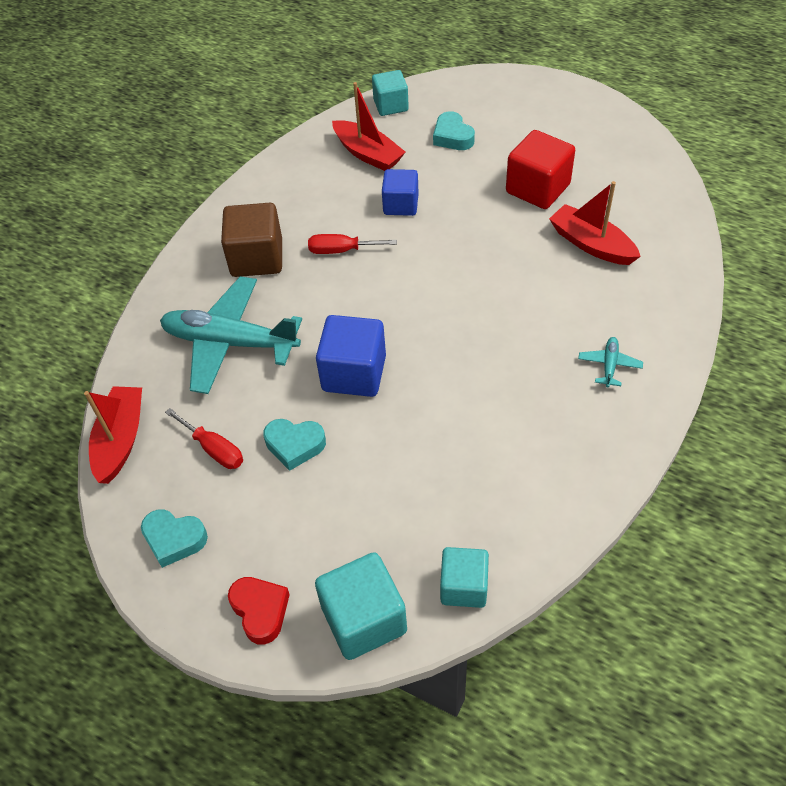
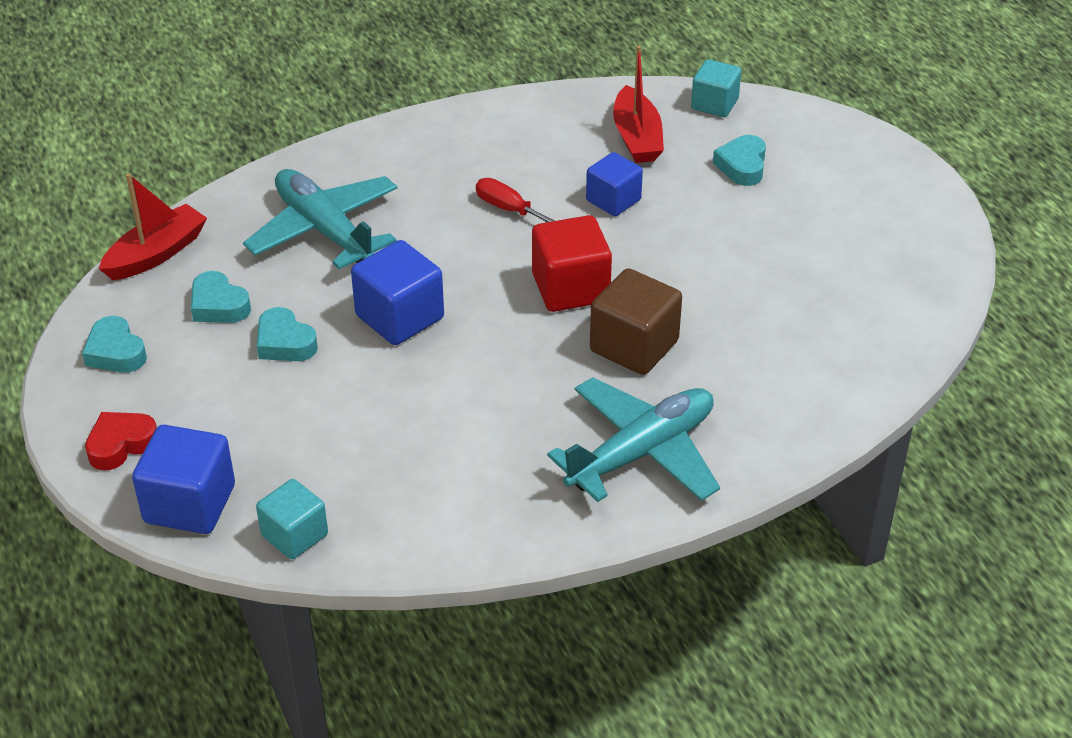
camera: 35 degrees right, 10 degrees down
red screwdriver [165,408,243,469] -> turquoise heart [191,271,251,323]
brown cube [221,203,282,277] -> brown cube moved to [590,268,682,375]
red heart [228,577,290,644] -> red heart turned 135 degrees counterclockwise [85,412,157,470]
turquoise cube [315,552,407,660] -> blue cube [132,425,235,534]
red cube [506,130,575,209] -> red cube moved to [532,215,612,312]
red boat [549,181,641,265] -> none
turquoise plane [578,337,643,387] -> turquoise plane [547,377,720,502], size x2.42

